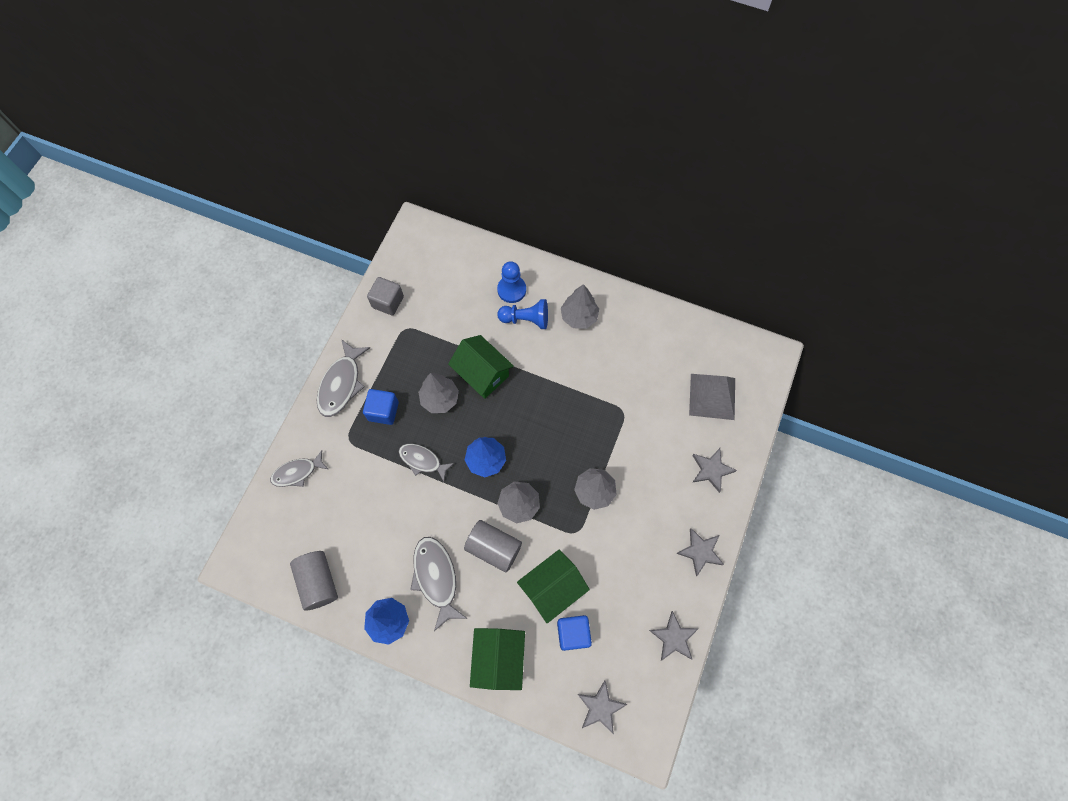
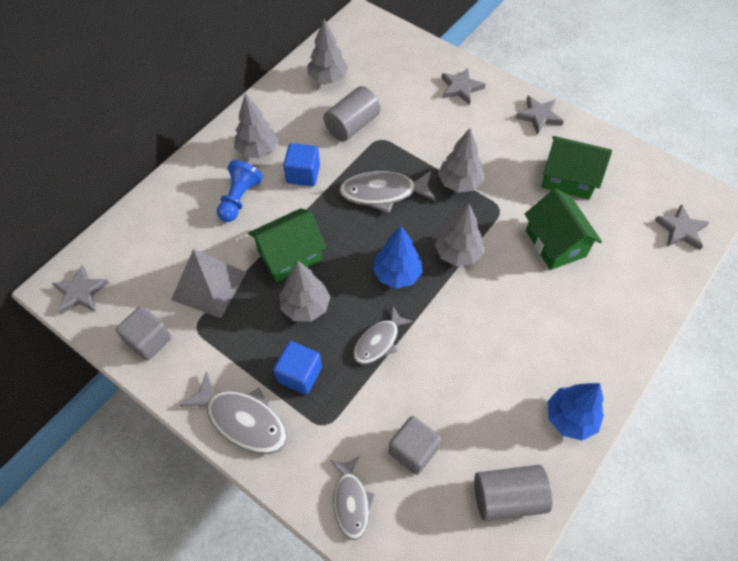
camera: 75 degrees left, 10 degrees down
grey fish [410,537,468,631] -> grey fish moved to [339,171,436,213]
grey cylinder [464,520,522,572] -> grey cylinder moved to [323,86,380,141]
green house [470,628,525,690] -> green house moved to [542,136,612,199]
blue pawn [497,261,526,303] -> none
blue cube [557,615,592,651] -> blue cube moved to [283,143,320,186]
grey star [649,611,698,661] -> grey star moved to [52,265,109,314]
grey pyramid [689,374,735,420] -> grey pyramid moved to [171,249,246,318]
none -> grey tree [307,19,348,84]
none -> grey cube [389,416,441,475]

